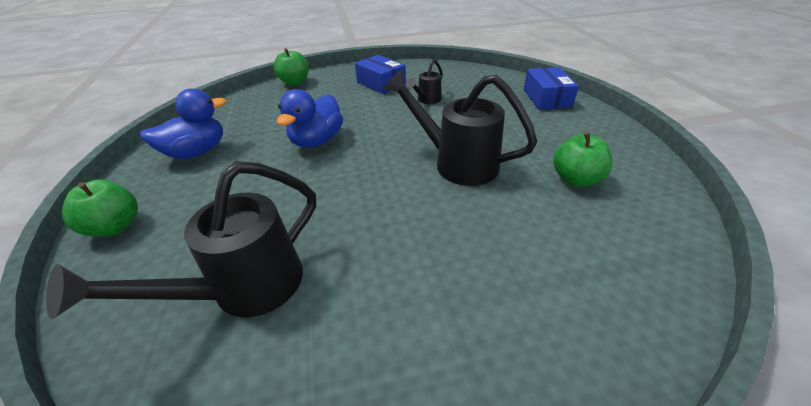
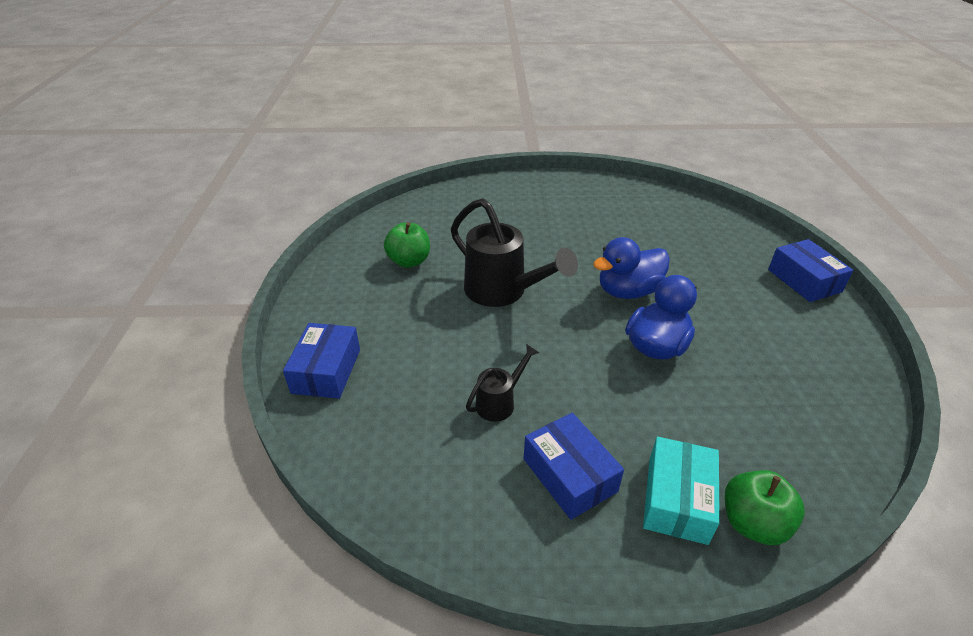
camera: 170 degrees left, 0 degrees up
black watering can [46,161,316,319] -> none
green apple [62,179,138,237] -> blue box [768,239,854,302]
blue duck [140,88,226,159] -> blue duck moved to [593,237,670,299]
none -> turquoise box [643,437,720,545]

